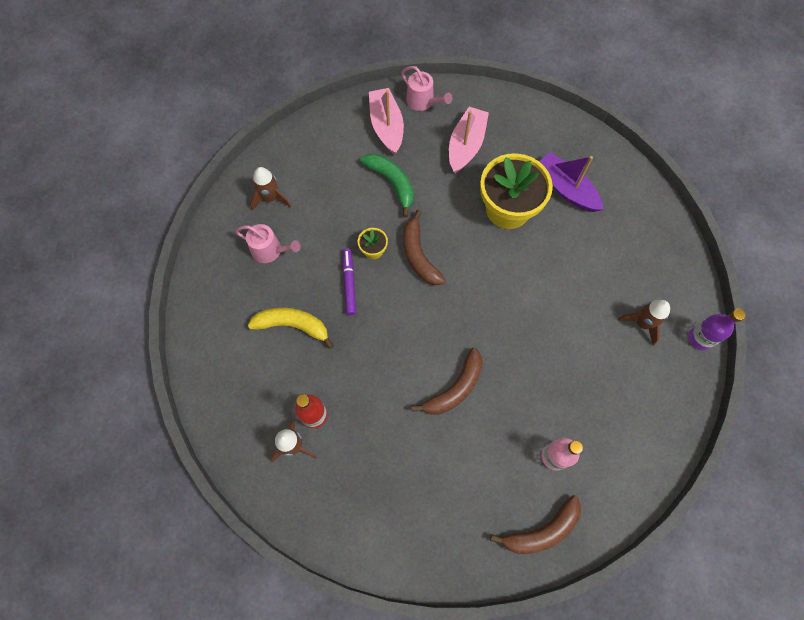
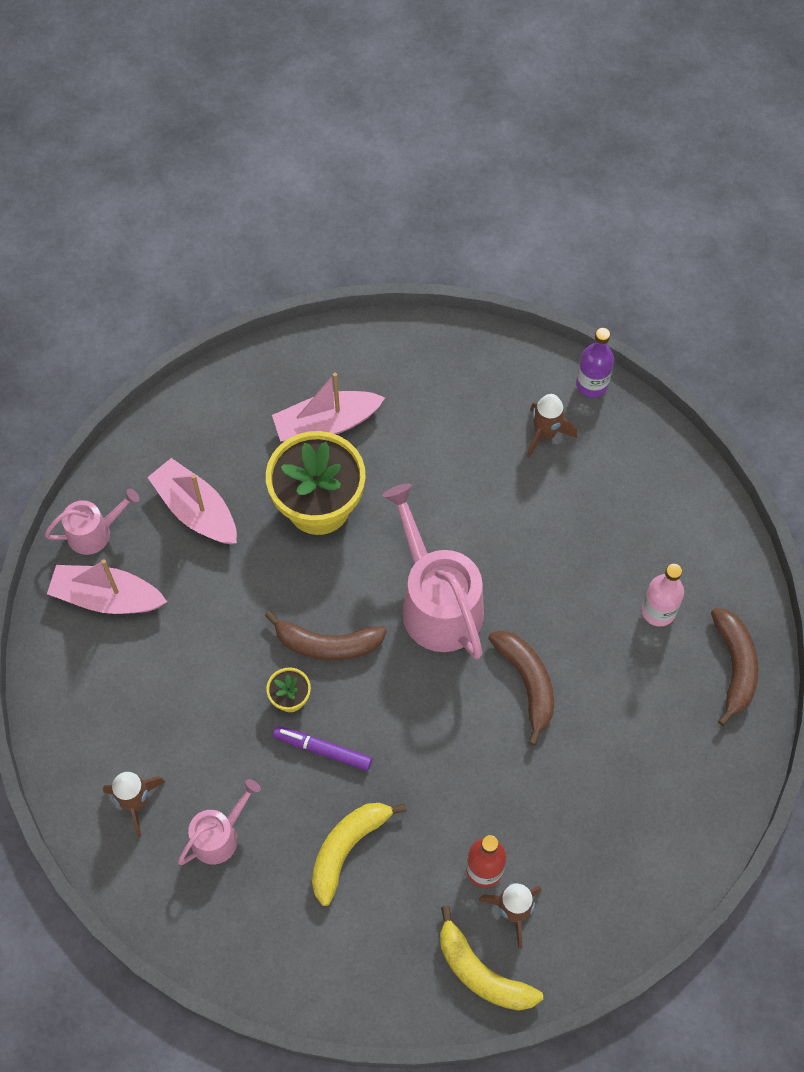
camera: 65 degrees left, 5 degrees down
green banana [360,154,414,217] -> none
purple boat [539,152,603,212] -> pink boat [272,373,385,442]
none -> pink watering can [382,483,484,659]
none -> yellow banana [440,906,543,1011]

